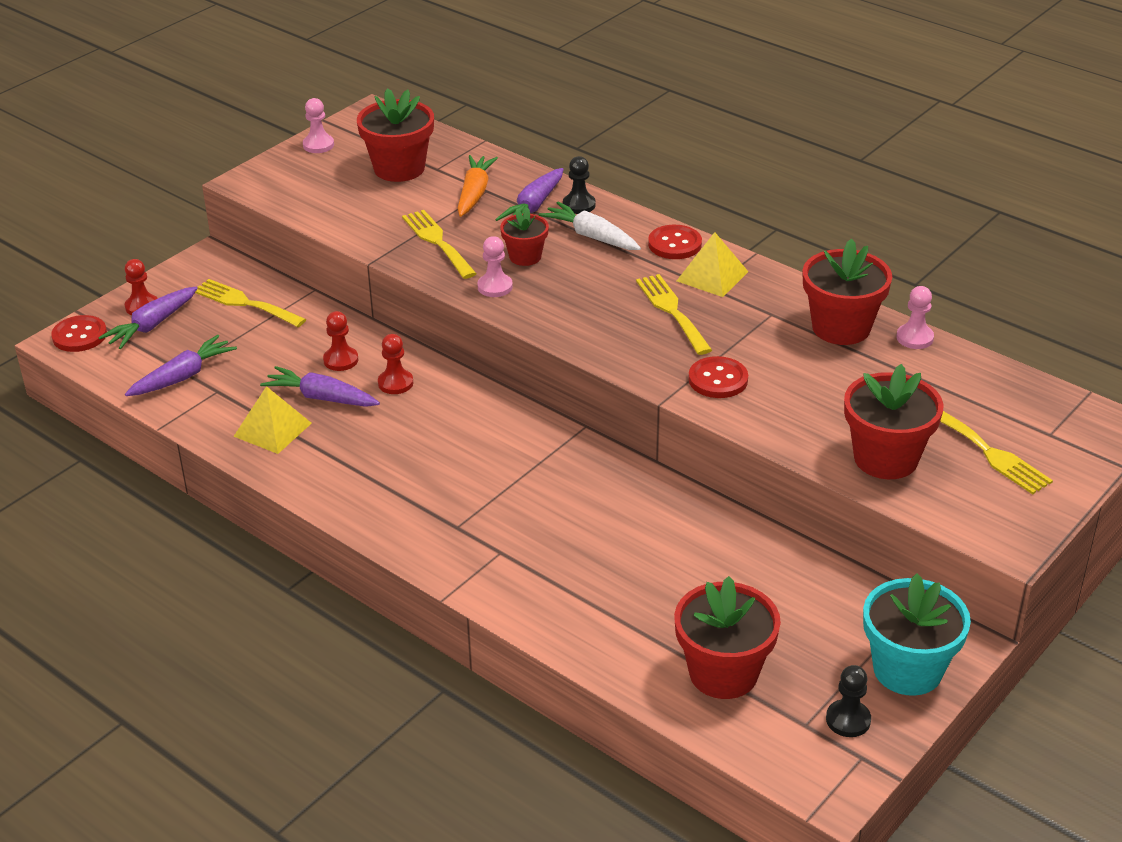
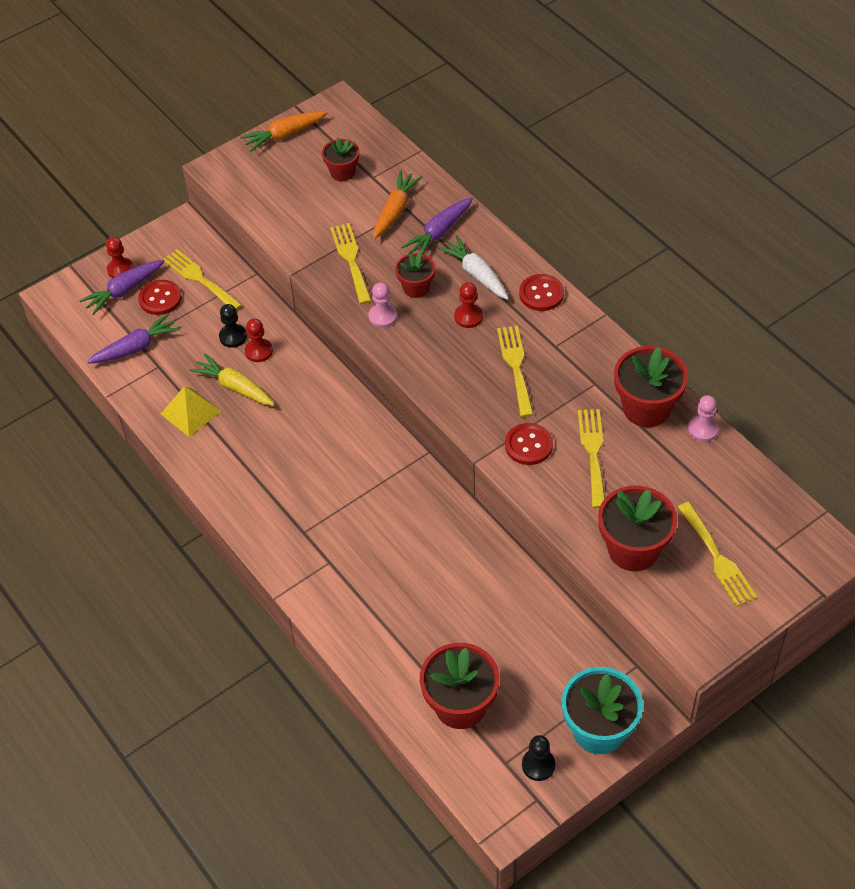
camera: 15 degrees right, 15 degrees up
red button [51,315,107,352] -> red button moved to [138,280,182,315]
purple carrot [260,366,380,407] -> yellow carrot [189,353,275,406]
pink pawn [303,98,334,153] -> orange carrot [240,111,328,152]
red flower pot [357,88,434,182] -> red flower pot [322,138,359,181], size x0.58
red pawn [378,334,413,394] -> red pawn moved to [454,282,483,328]
black pawn [563,156,596,214] -> black pawn moved to [219,304,247,348]
yellow pyramid [677,232,748,297] -> none
none -> yellow fork [578,409,605,508]

